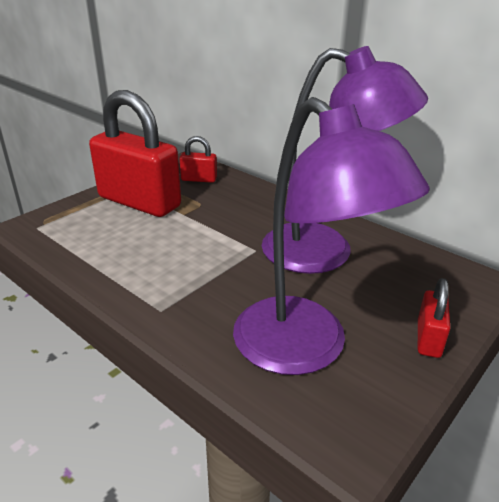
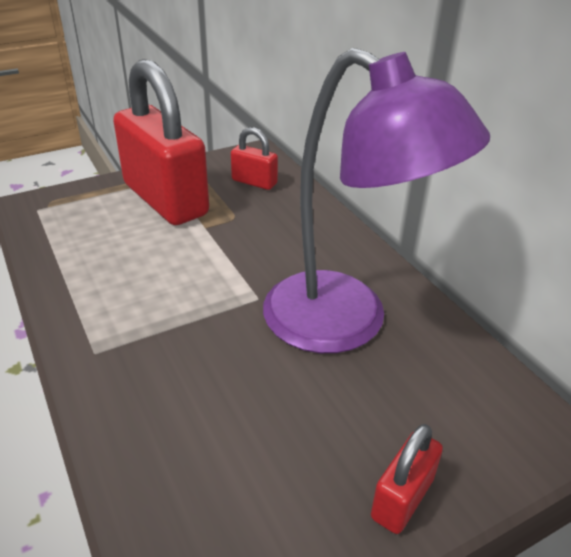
camera: 20 degrees right, 5 degrees up
purple lamp [233,97,430,375] -> none

